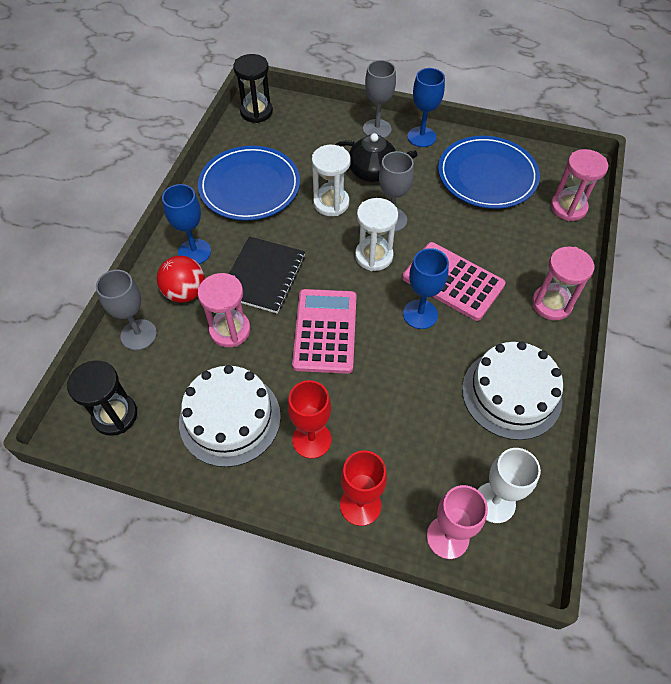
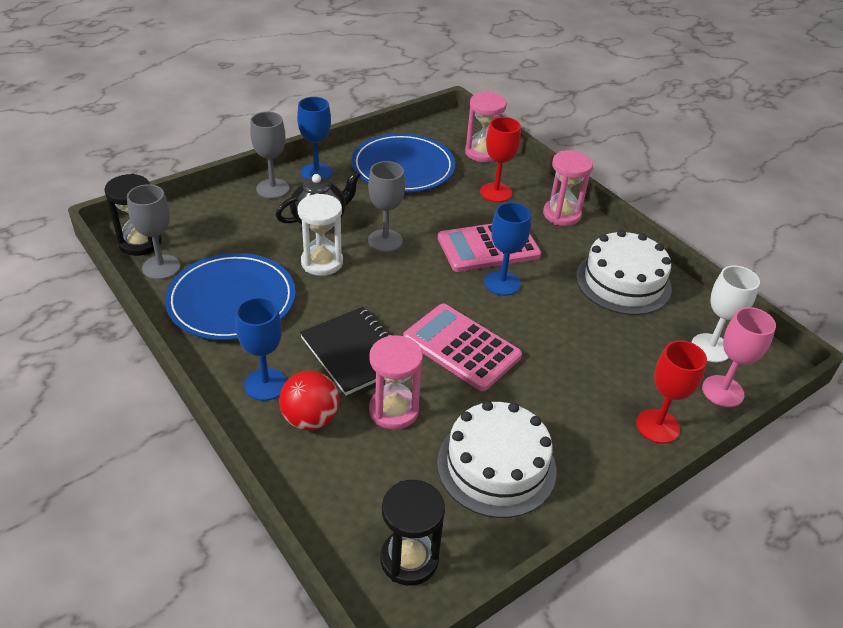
camera: 55 degrees left, 15 degrees down
grey goblet [96,270,157,350] -> grey goblet moved to [127,184,180,280]
red goblet [288,380,331,459] -> red goblet moved to [480,117,521,202]
white hourglass [355,198,398,271] -> none

